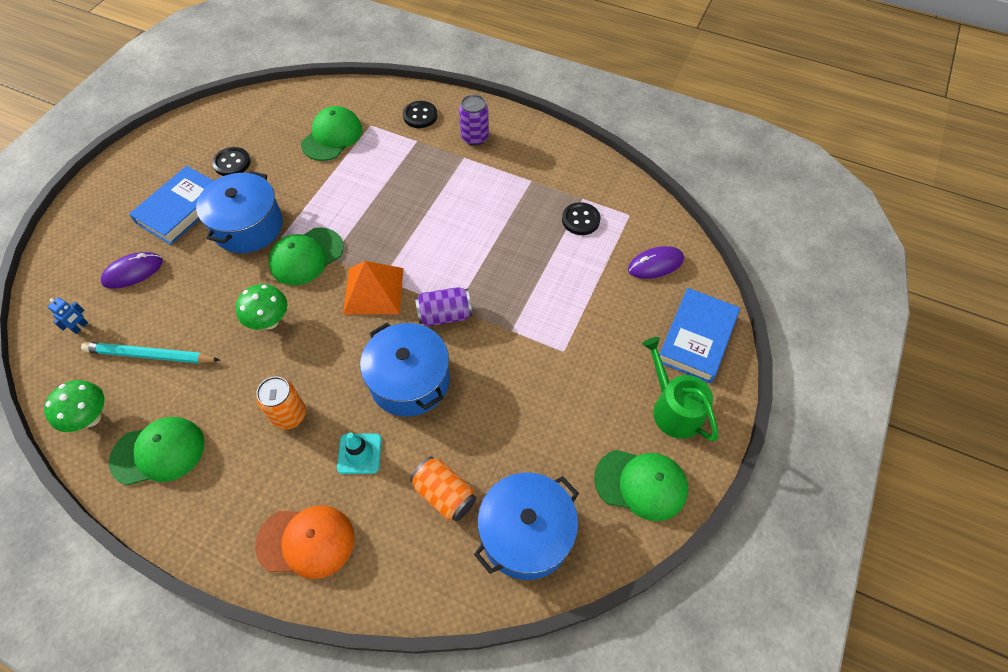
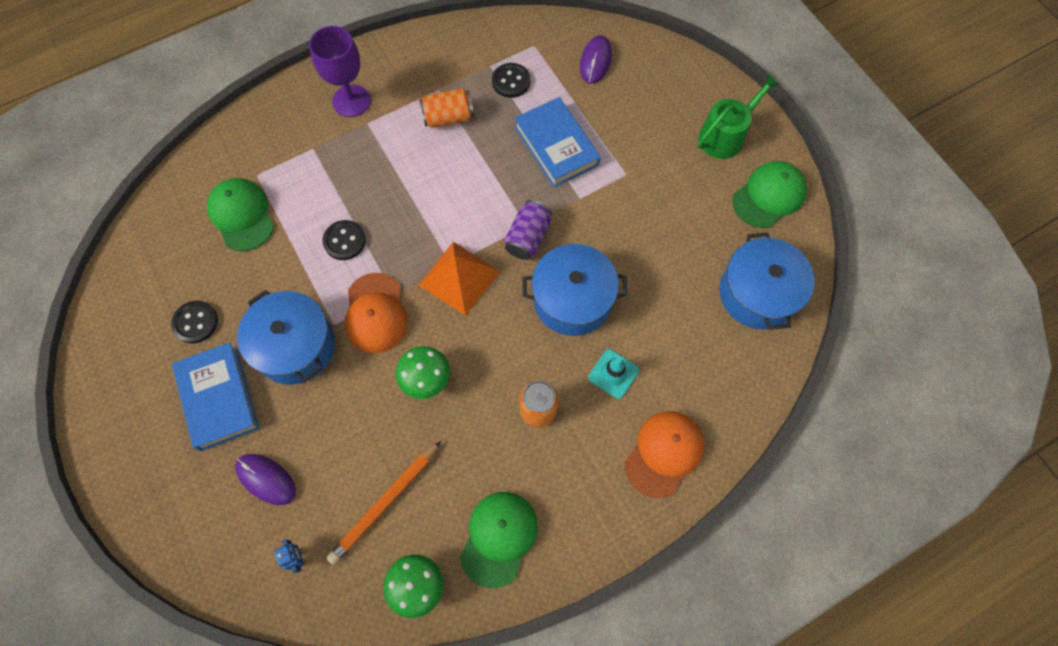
camera: 55 degrees left, 10 degrees up
turquoise pencil [81,342,220,364] -> orange pencil [327,441,441,565]
purple mouse [101,252,163,289] -> purple mouse turned 60 degrees counterclockwise [235,454,296,505]
green cap [269,227,344,286] -> orange cap [344,273,408,353]
black button [403,101,437,128] -> black button moved to [322,220,366,260]
orange can [410,456,476,521] -> orange can moved to [419,88,474,128]
purple can [459,94,489,146] -> purple goblet [309,26,370,117]
green watering can [642,337,718,441] -> green watering can turned 135 degrees clockwise [698,74,780,159]
blue book [659,288,740,383] -> blue book moved to [514,97,601,187]

